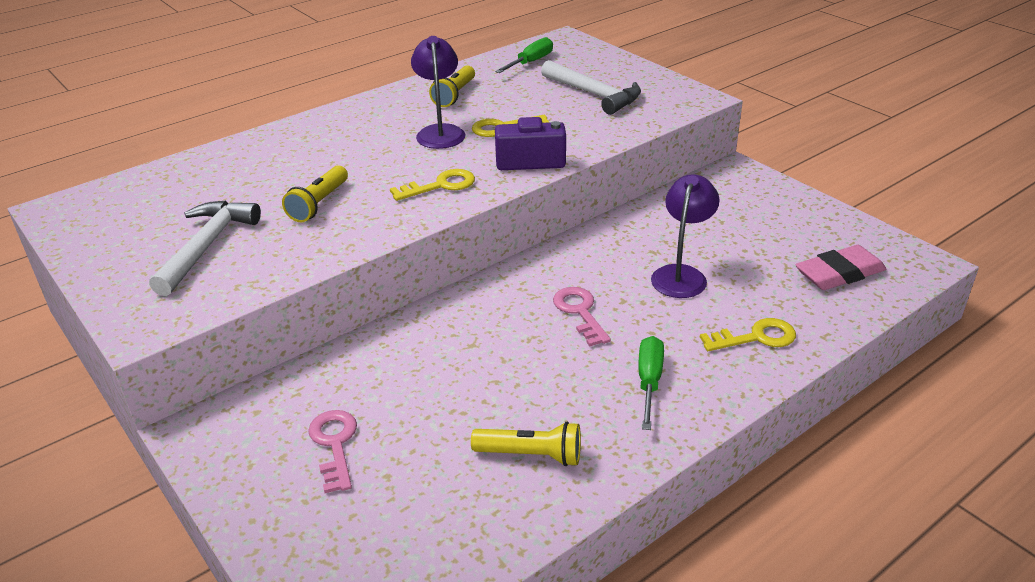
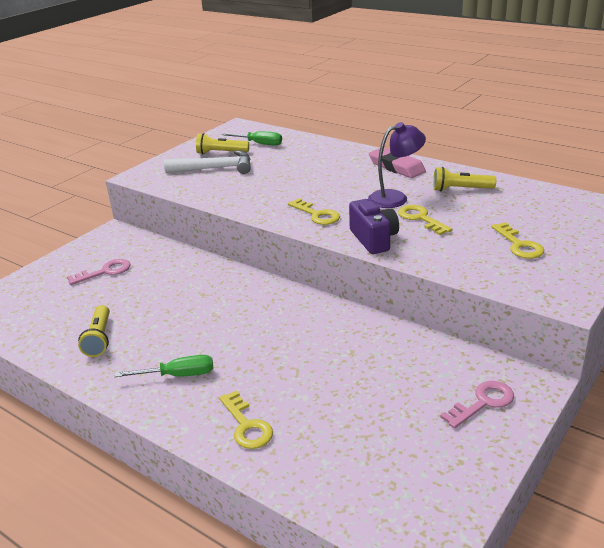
camera: 75 degrees right, 5 degrees down
yellow flashlight [282,165,348,222] -> yellow flashlight moved to [196,133,249,154]
green screwdriver [495,37,553,73] -> green screwdriver moved to [221,131,282,145]
white hammer [541,60,641,115] -> yellow key [491,222,544,259]
pink key [553,287,611,346] -> pink key moved to [440,381,514,429]
purple lamp [651,174,720,298] -> none
pink eraser [795,245,886,290] -> pink eraser moved to [369,148,426,178]

